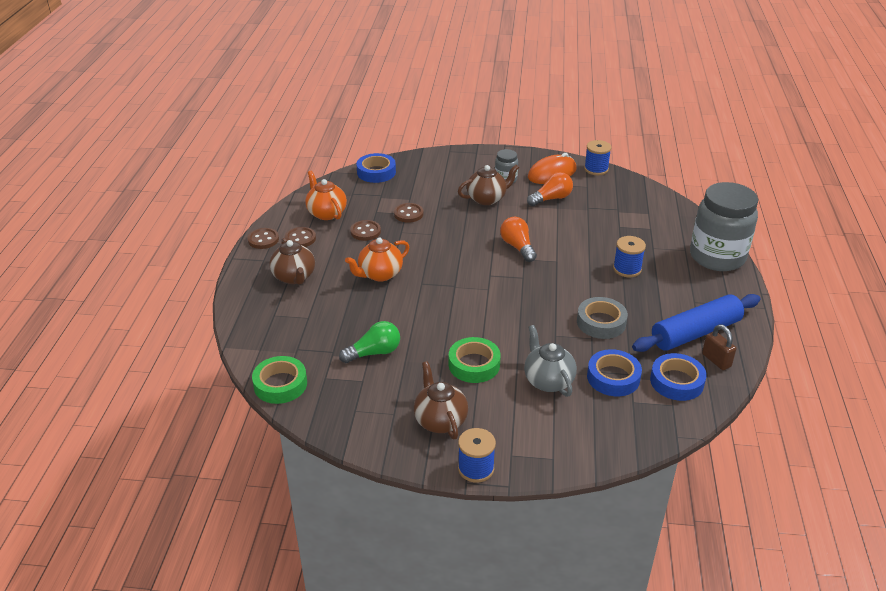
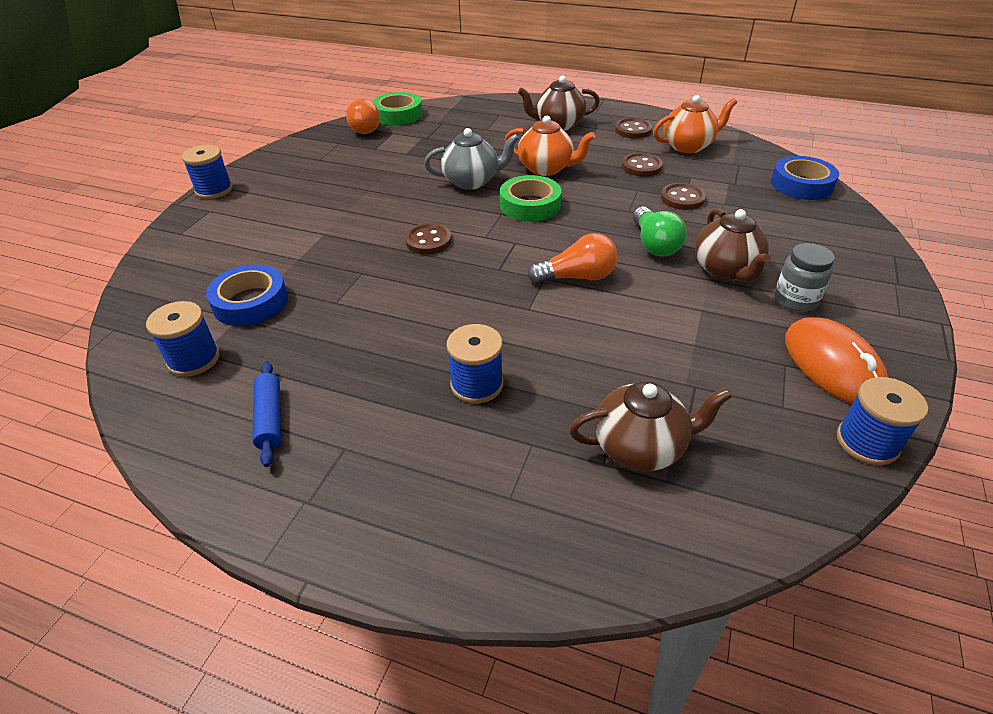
camera: 105 degrees right, 5 degrees up
brown button [248,228,279,249] -> brown button moved to [405,223,452,254]
green light bulb [339,321,400,363] -> green light bulb moved to [633,207,687,256]
orange teapot [345,238,409,282] -> orange teapot turned 135 degrees clockwise [504,116,595,176]
brown teapot [414,361,468,439] -> brown teapot moved to [569,382,732,471]
green tape [449,337,501,383] -> green tape moved to [500,175,562,222]
grey teapot [524,325,577,397] -> grey teapot moved to [424,128,519,190]
orange light bulb [527,172,573,206] -> orange light bulb moved to [346,99,380,134]
grey tape [577,297,628,339] -> none
blue rolling pin [632,294,760,352] -> blue rolling pin [252,361,281,467], size x0.49
blue tape [650,353,707,401] -> blue spool [146,301,220,377]
grey jar [690,182,758,271] -> none
brown padlock [702,324,736,370] -> none

